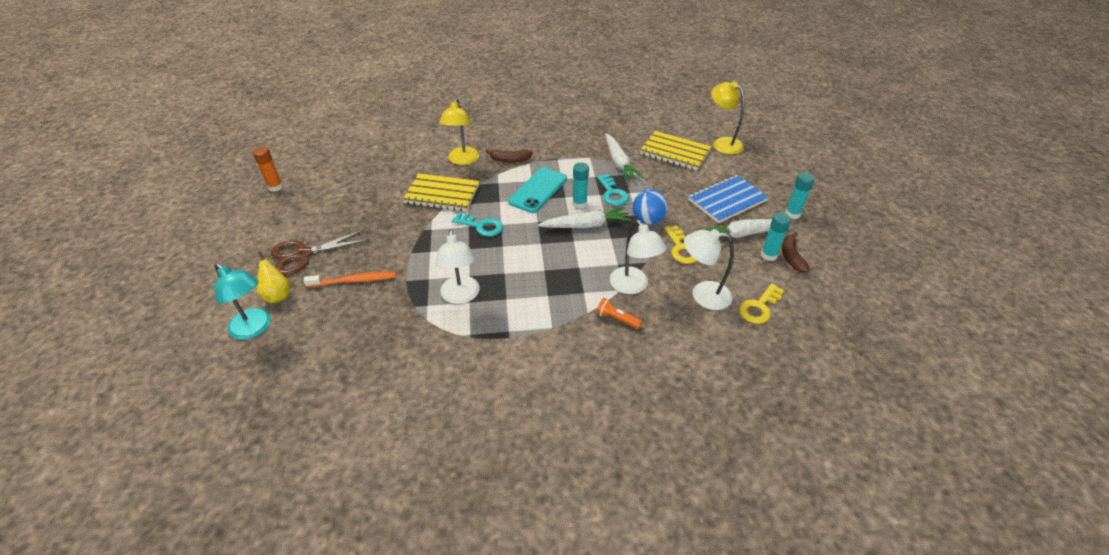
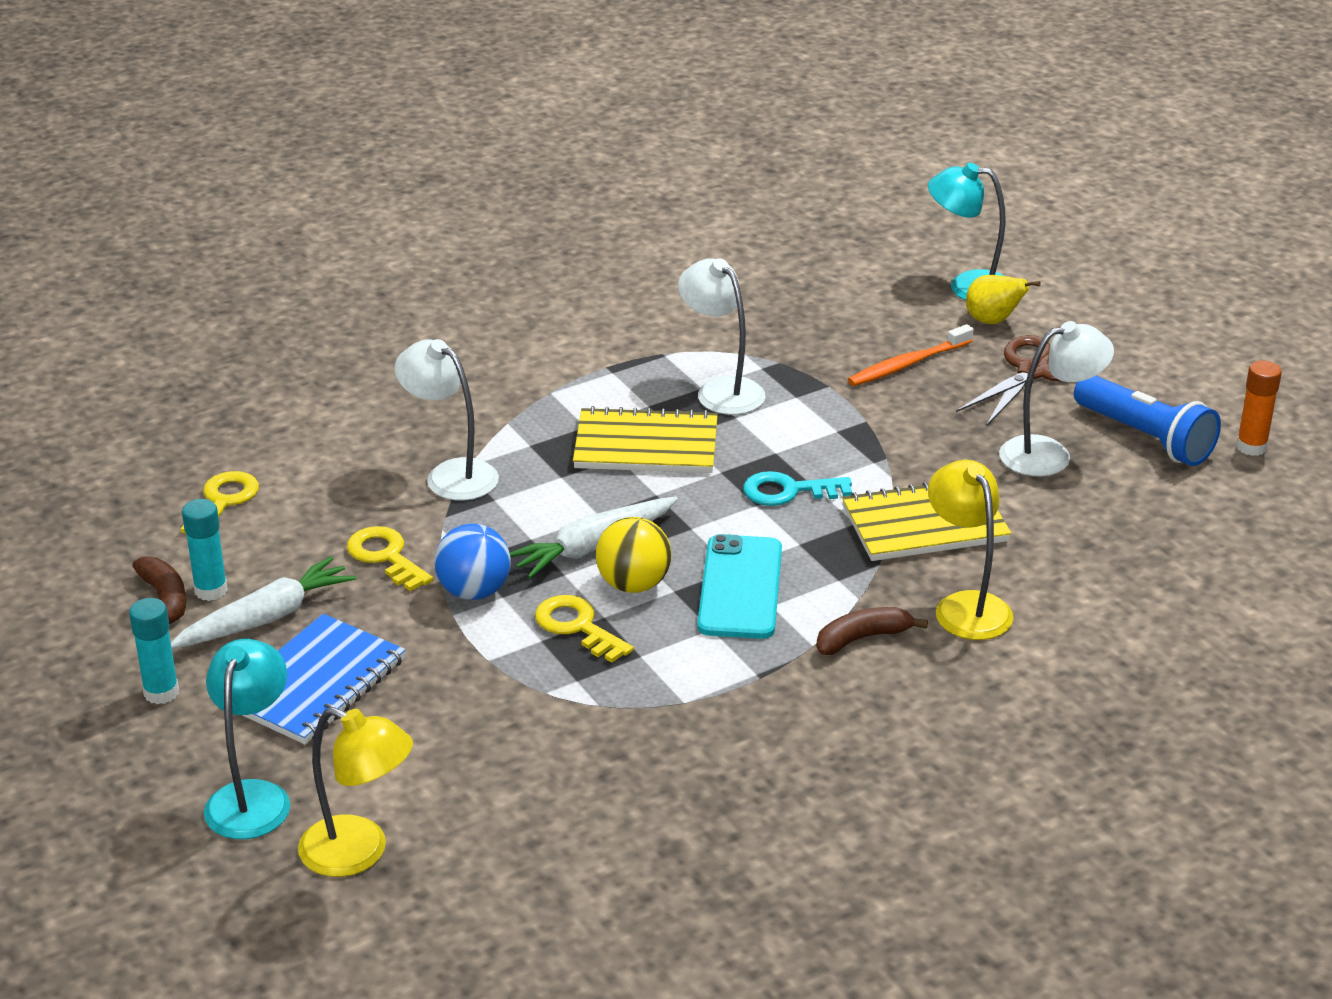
camera: 155 degrees right, 10 degrees down
turquoise glue stick [572,163,589,209] -> yellow ball [596,517,672,593]
orange flashlight [596,298,642,329] -> none
turquoise key [597,174,629,206] -> yellow key [535,595,634,663]
white carrot [605,134,643,181] -> none
yellow notebook [640,131,711,171] -> yellow notebook moved to [573,406,718,473]
white lamp [684,229,734,310] -> white lamp moved to [999,321,1114,476]
none -> turquoise lamp [204,639,290,839]
none -> blue flashlight [1074,376,1221,466]

